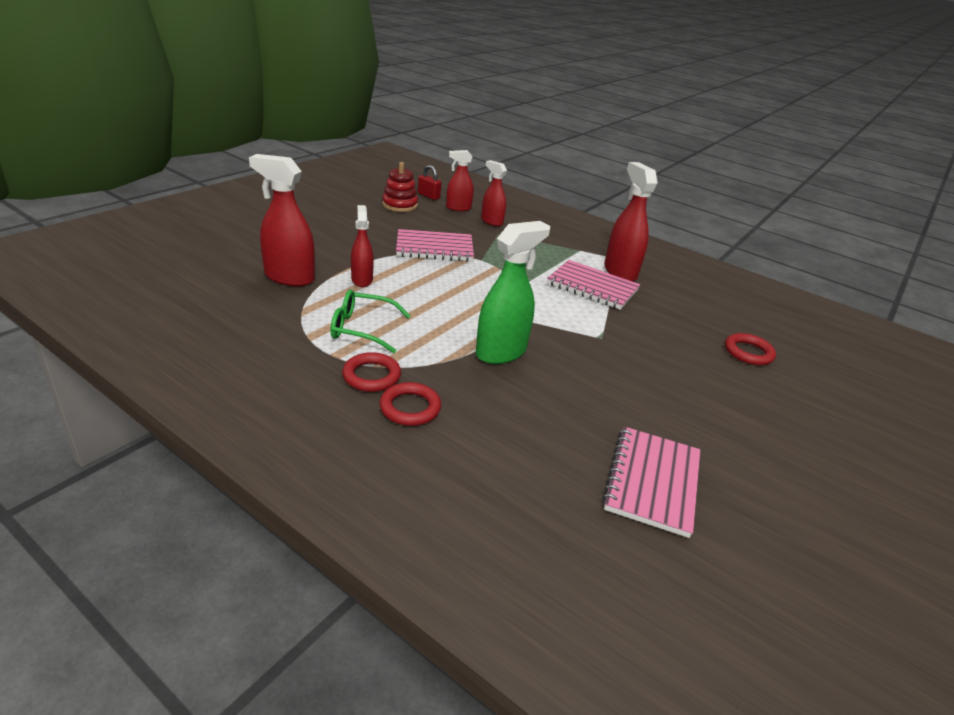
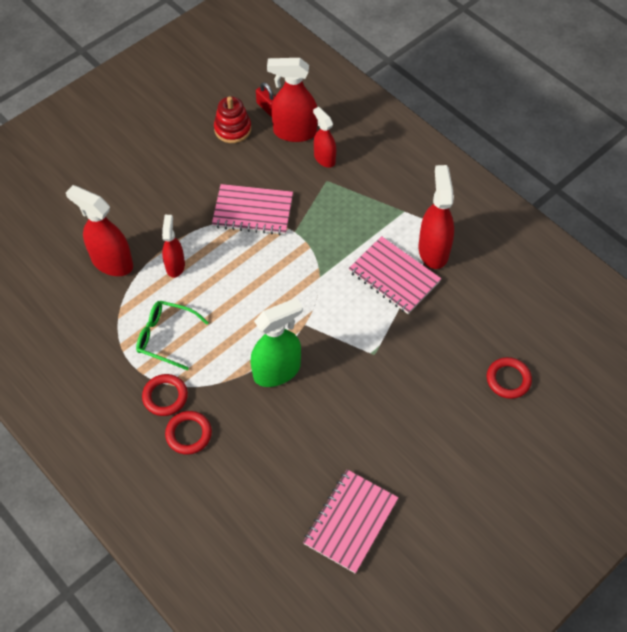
camera: 15 degrees right, 25 degrees up
red spray bottle [446,150,474,211] -> red spray bottle [267,58,318,142], size x1.61

